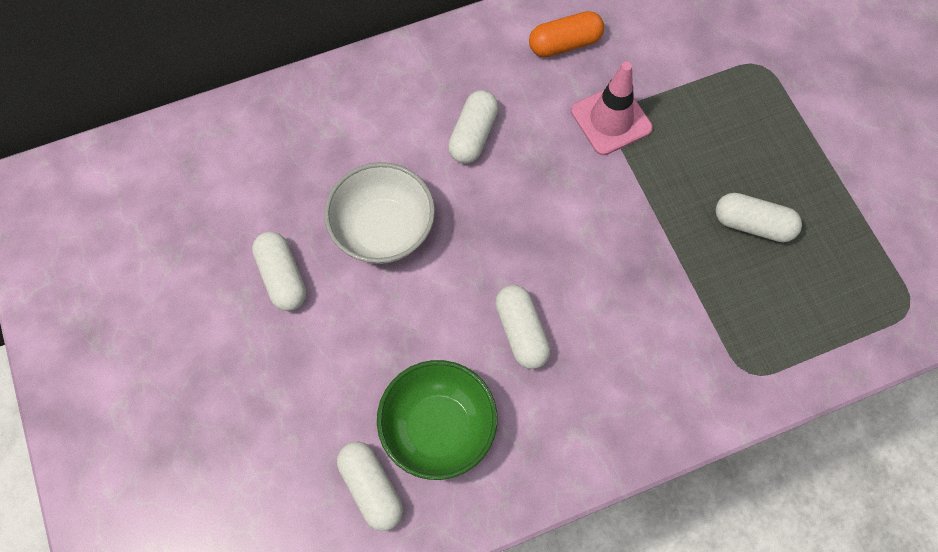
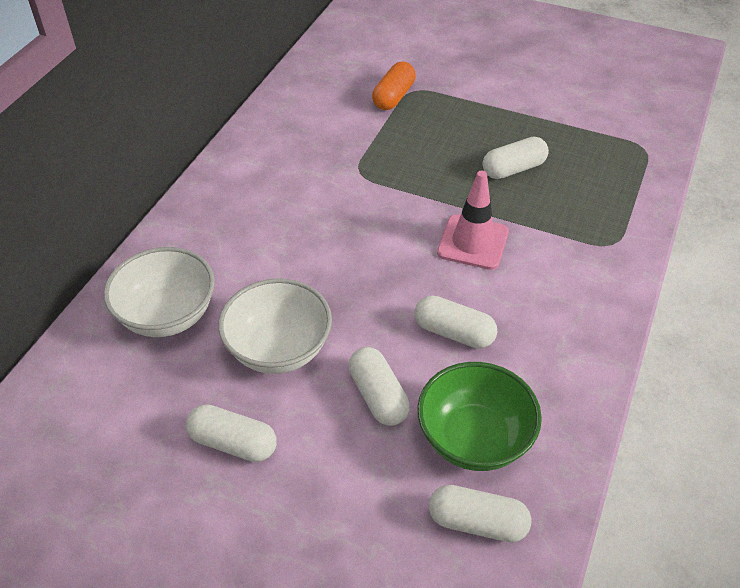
camera: 45 degrees left, 20 degrees down
white capsule [448,90,499,164] -> white capsule moved to [349,347,410,426]
orange capsule [529,11,604,57] -> orange capsule moved to [372,62,416,110]
pink traffic cone [571,62,653,155] -> pink traffic cone moved to [437,171,509,270]
none -> white bowl [104,247,215,337]

